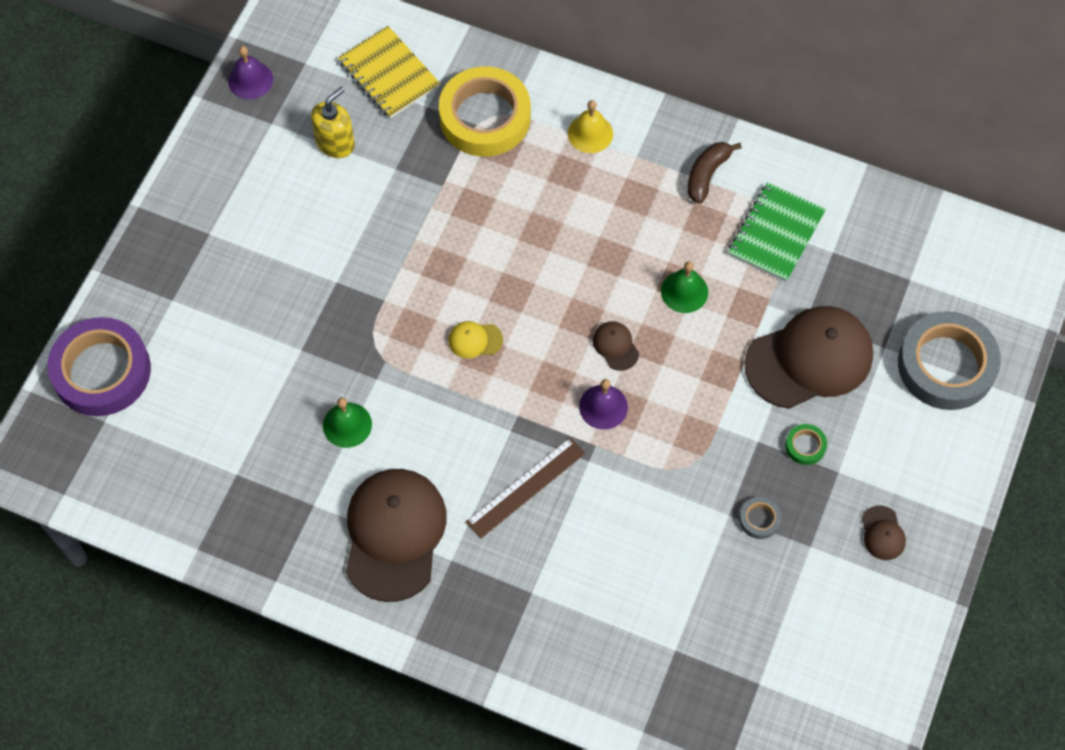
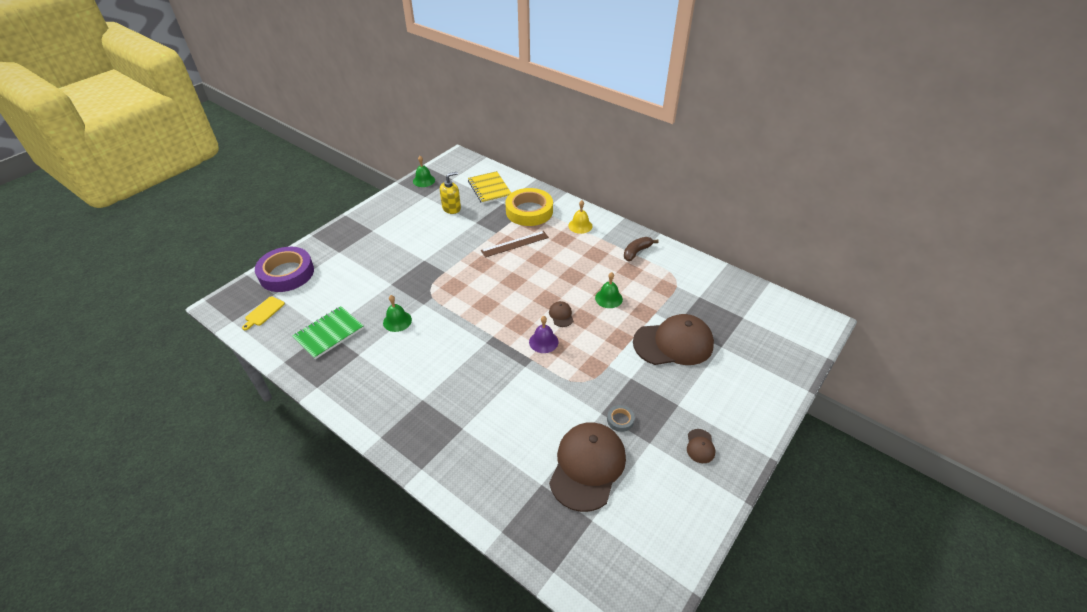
camera: 15 degrees right, 20 degrees down
purple bell [228,46,273,99] -> green bell [413,156,435,187]
brown cap [346,469,447,602] -> brown cap moved to [549,422,626,512]
yellow cap [449,321,503,359] -> none
brown ruler [466,437,586,539] -> brown ruler moved to [481,231,549,258]
green notebook [728,182,826,282] -> green notebook moved to [292,306,364,359]
green tape [785,424,827,465] -> none
grey tape [898,311,1001,410] -> none
none -> yellow cutting board [242,296,285,330]

